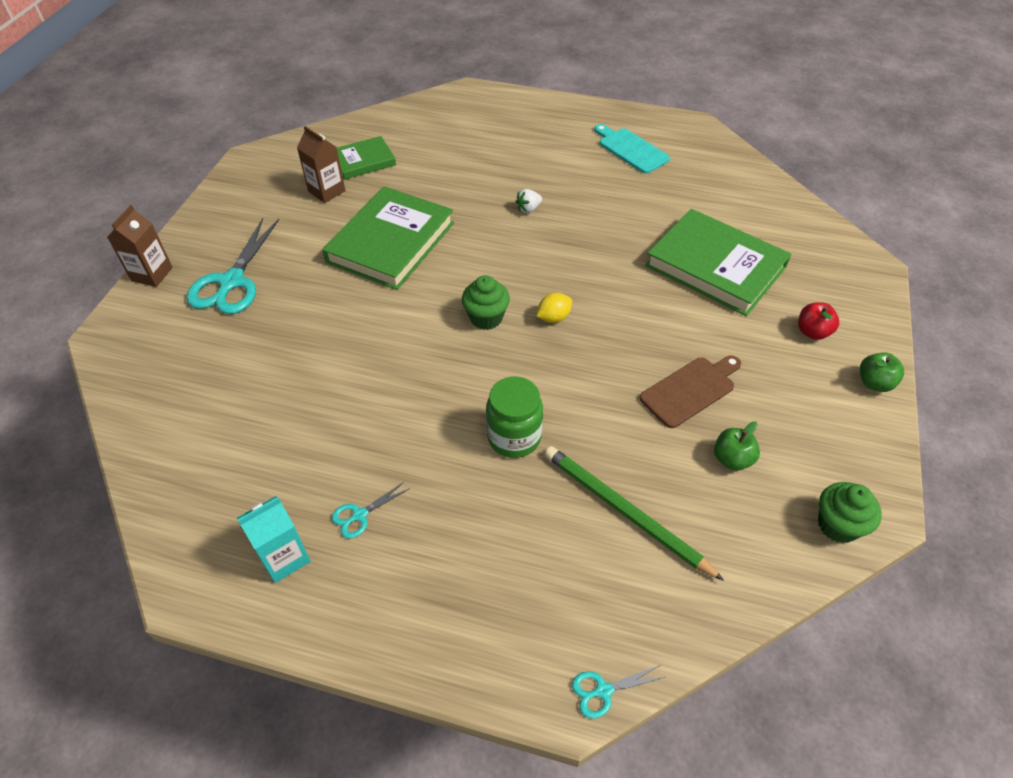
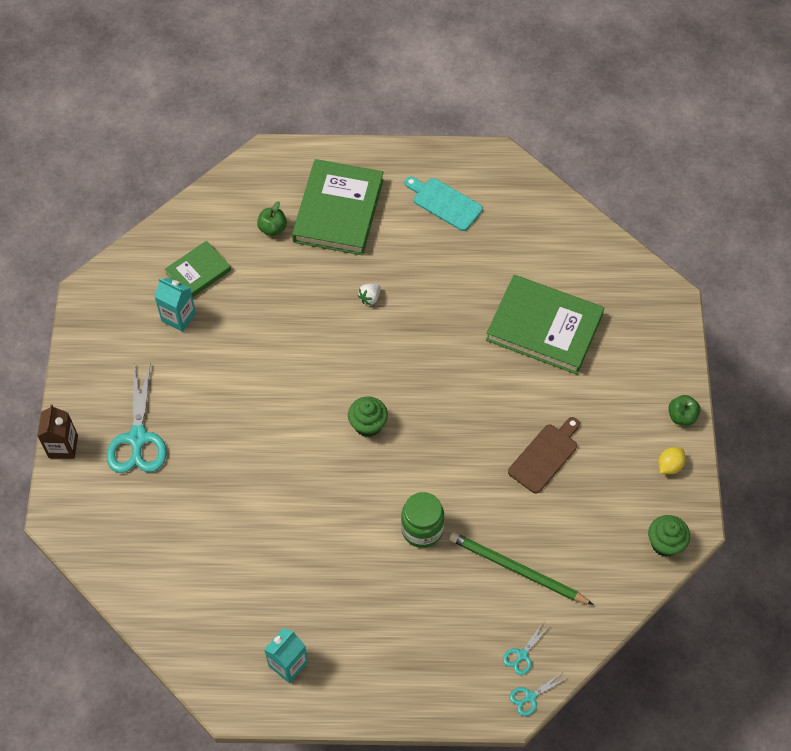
camera: 15 degrees left, 10 degrees up
brown carton [297,126,346,203] -> turquoise carton [154,277,196,332]
green book [322,186,454,290] -> green book moved to [292,159,384,255]
turquoise scissors [332,482,409,538] -> turquoise scissors moved to [503,622,550,675]
yellow lemon [536,293,572,323] -> yellow lemon moved to [658,447,685,474]
green apple [714,421,760,471] -> green apple moved to [257,201,287,236]
red apple [798,302,839,340] -> none

